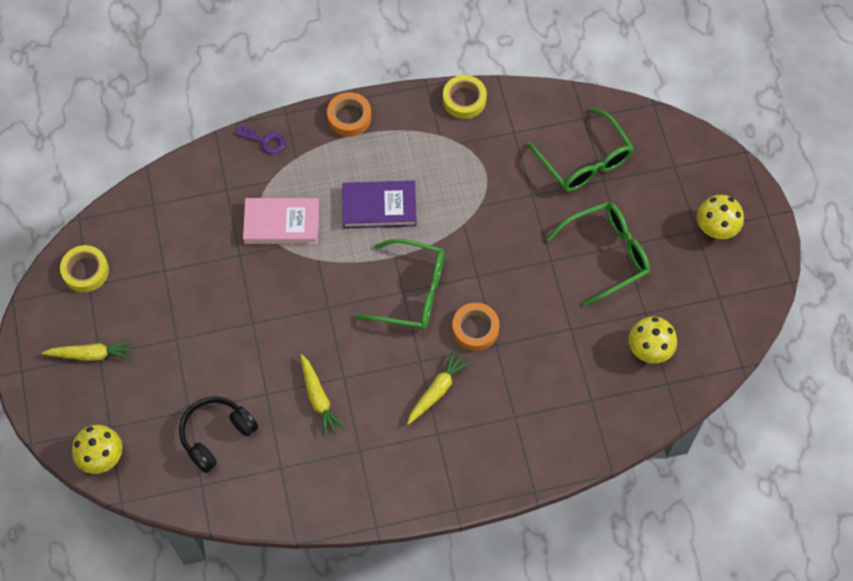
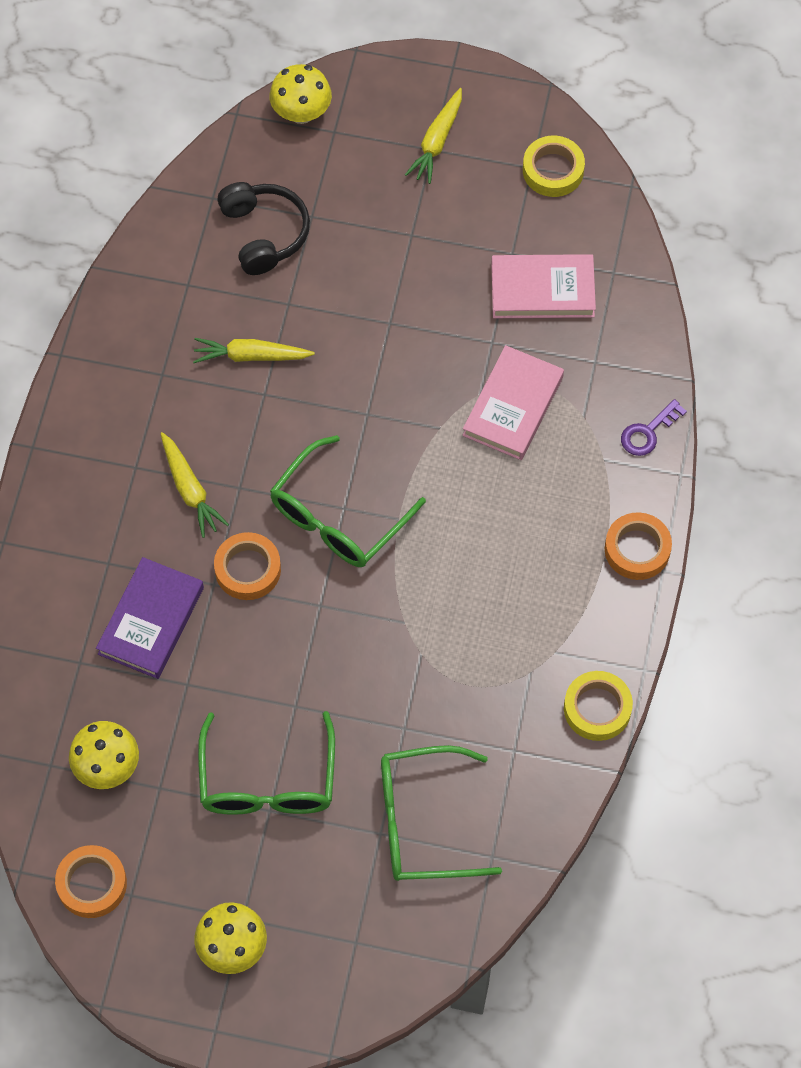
camera: 115 degrees right, 0 degrees up
purple book [342,181,417,229] -> purple book moved to [96,557,204,679]
none -> orange tape [55,845,127,918]
none -> pink book [491,254,596,318]

